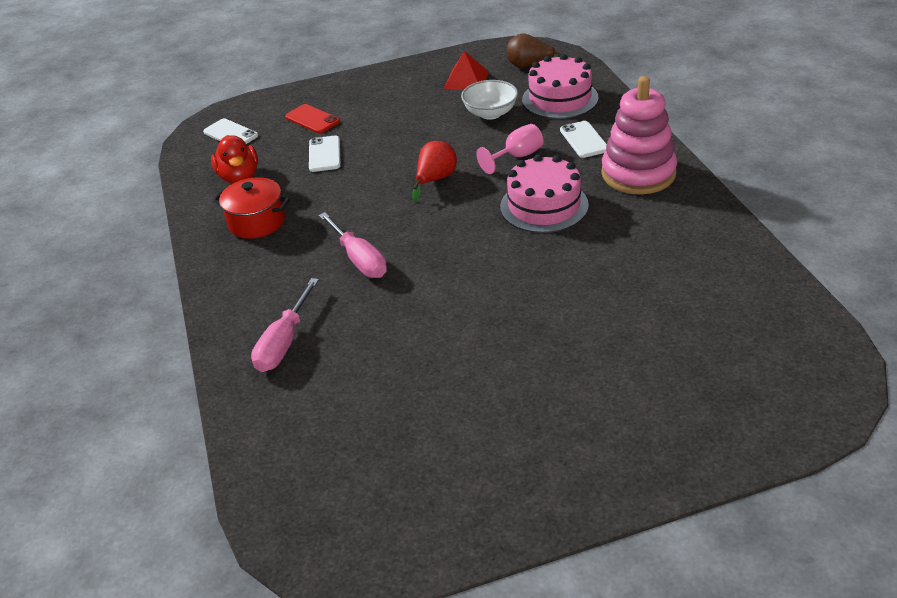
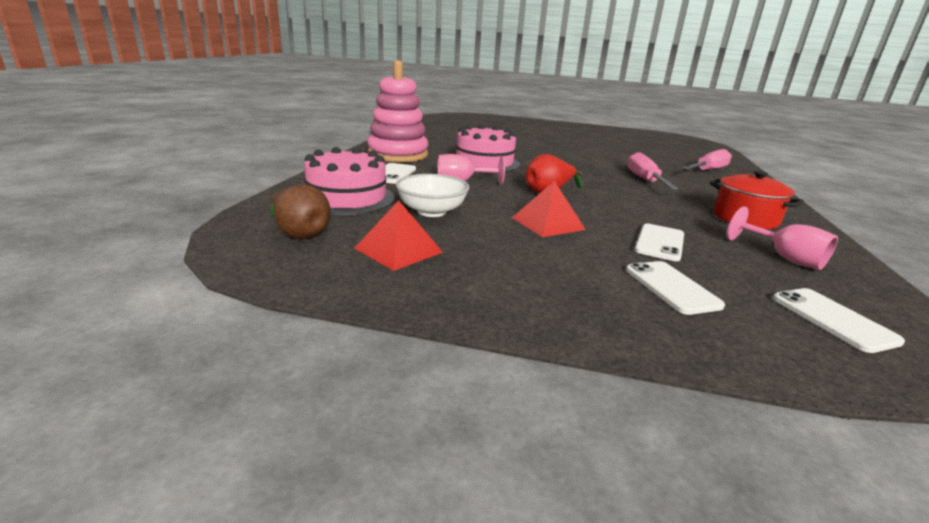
camera: 155 degrees left, 15 degrees down
red duck [211,135,258,184] -> pink goblet [727,206,838,270]
red phone [285,104,340,133] -> white phone [626,261,725,315]
none -> red pyramid [512,181,586,237]

